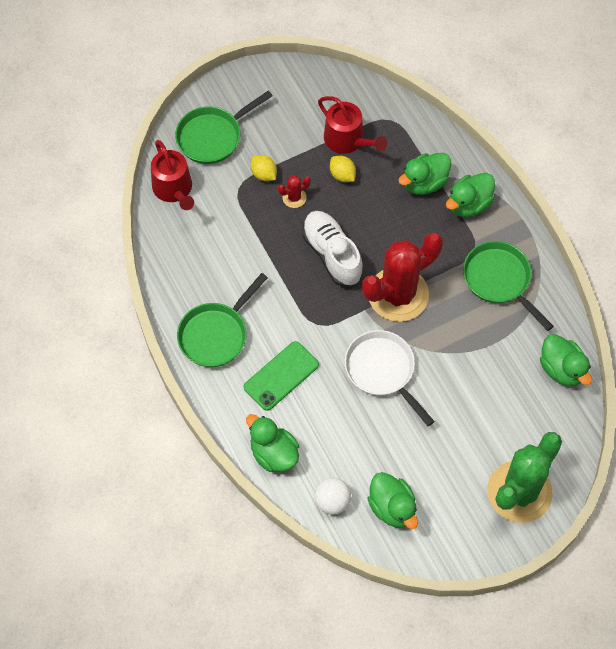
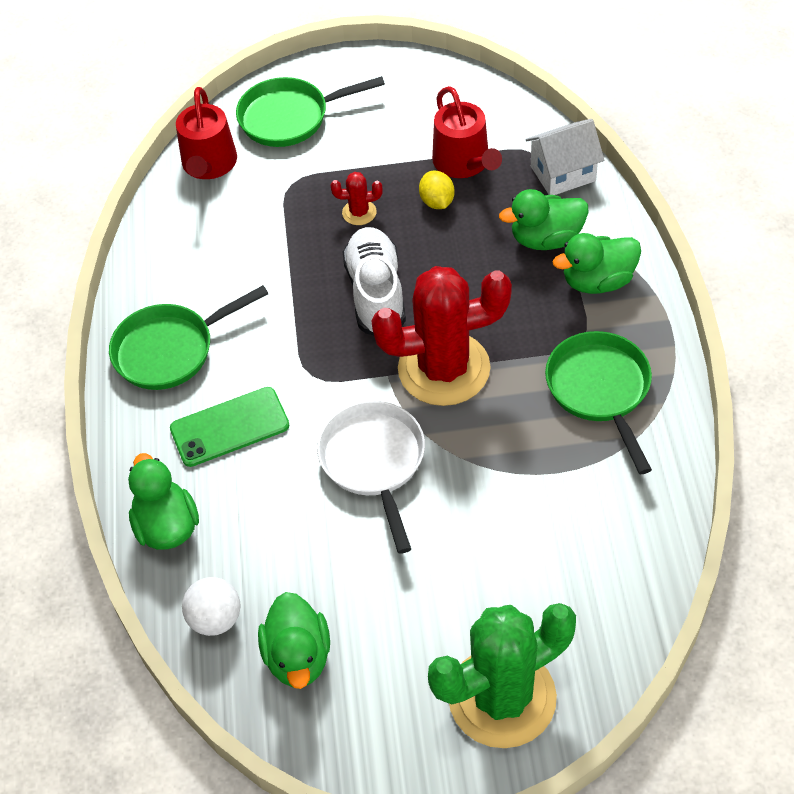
camera: 25 degrees right, 10 degrees down
yellow lemon [251,155,277,181] -> none
green duck [540,334,592,386] -> none
none -> white house [526,119,604,195]

